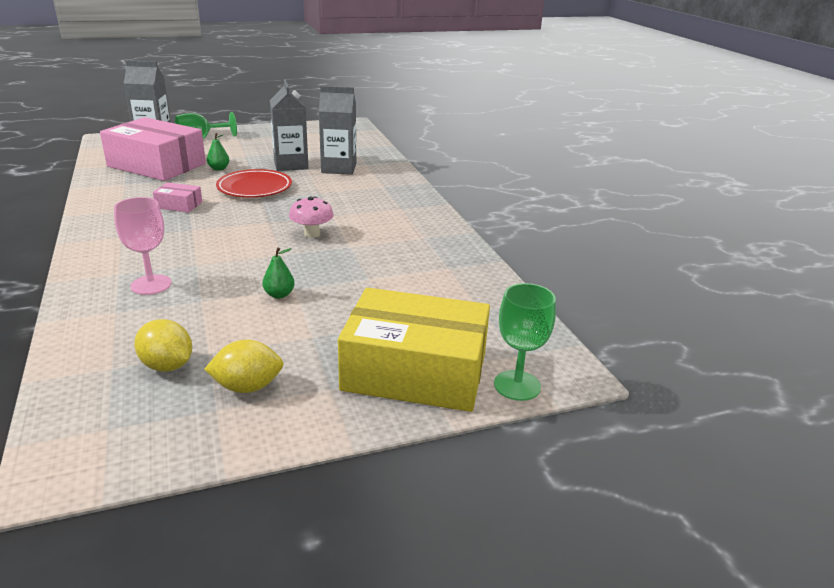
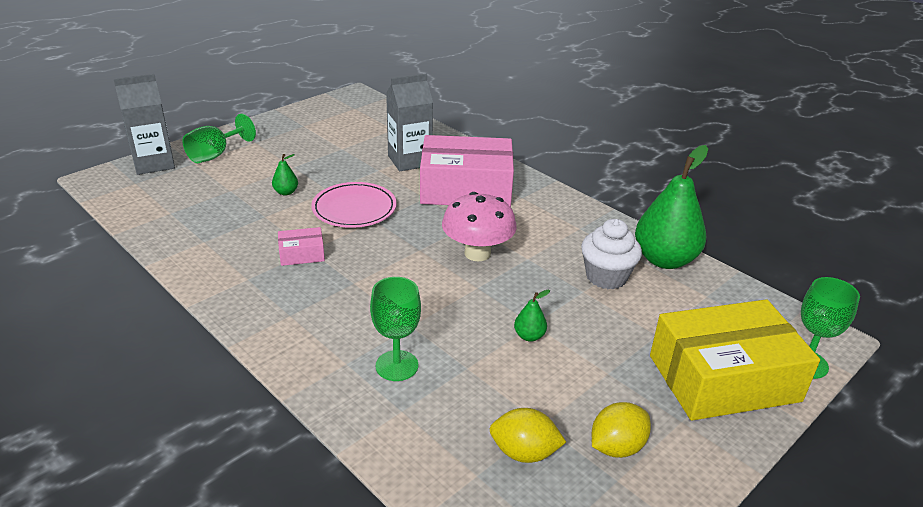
camera: 25 degrees left, 5 degrees up
pink box [100,117,206,181] -> pink box moved to [420,135,514,207]
pink goblet [114,197,172,295] -> green goblet [370,277,421,381]
red plate [216,169,292,197] -> pink plate [311,182,397,228]
grey carton [270,80,309,171] -> none
pink mushroom [289,197,334,238] -> pink mushroom [442,192,517,261], size x1.56
none -> white cupcake [581,219,642,289]
none -> green pear [635,145,708,269]

